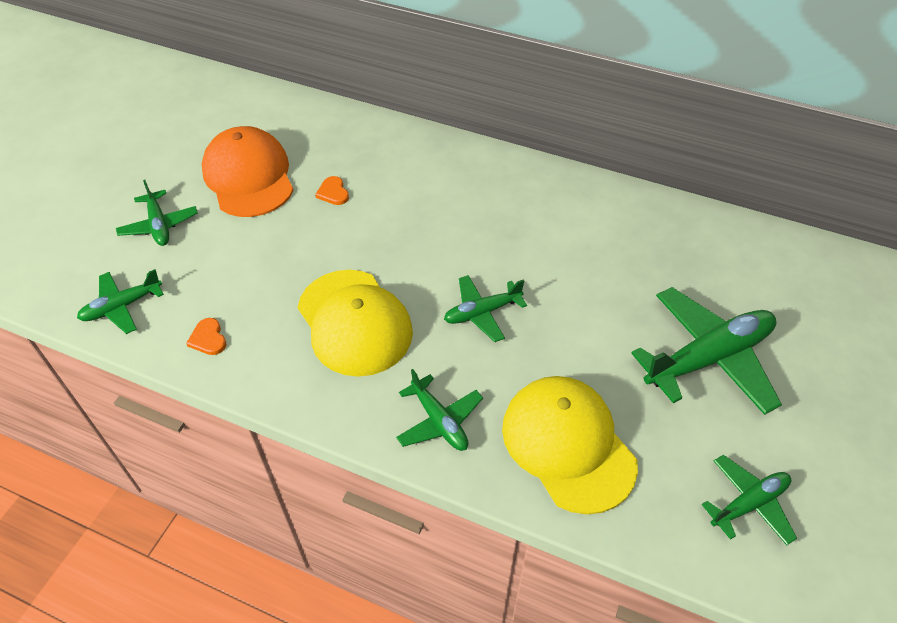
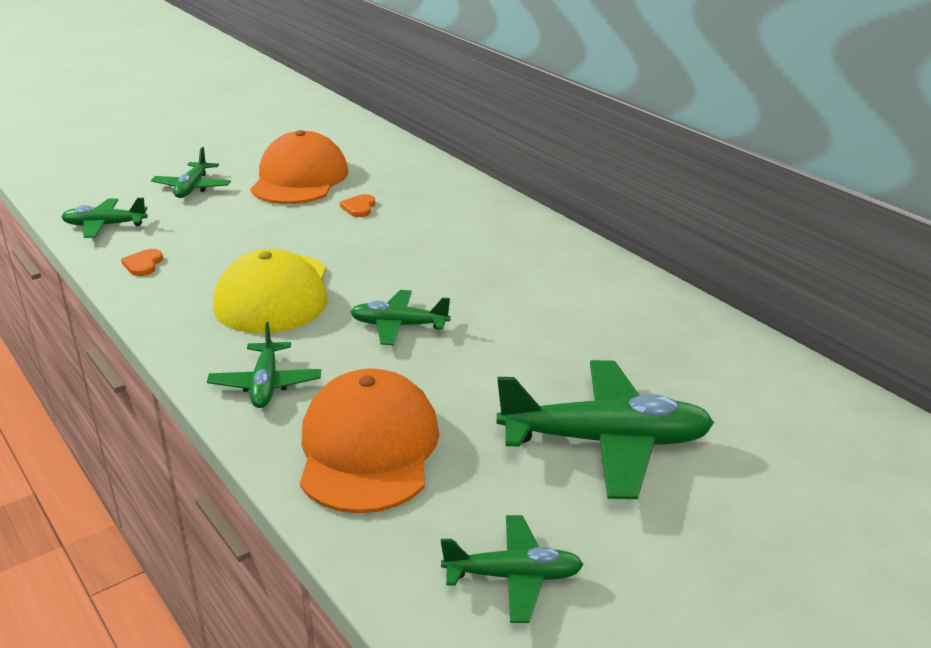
camera: 30 degrees right, 20 degrees down
yellow cap [502,376,638,514] -> orange cap [300,368,439,513]

